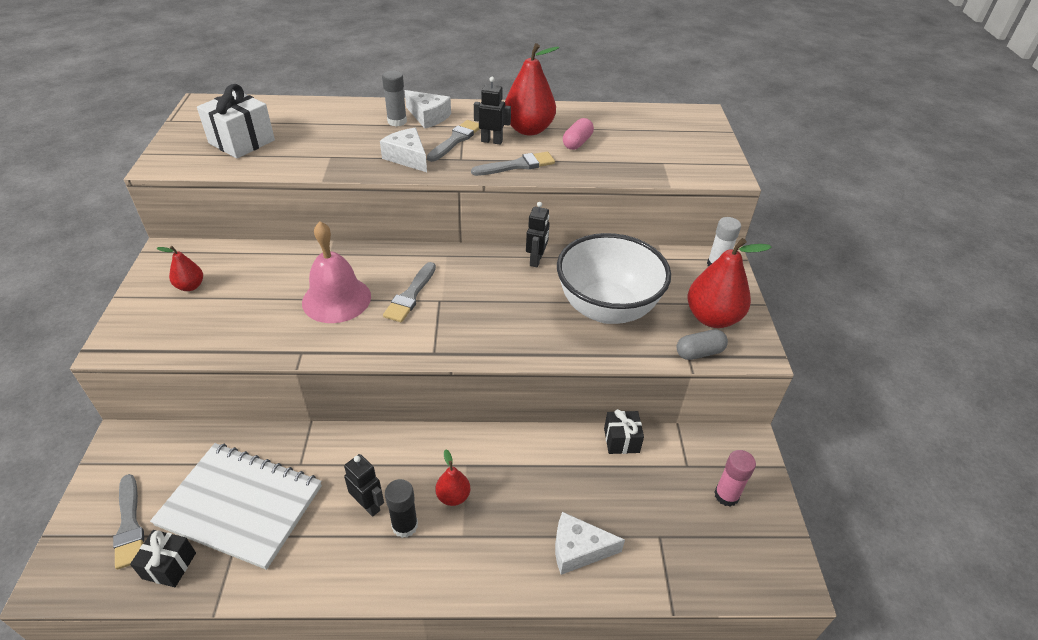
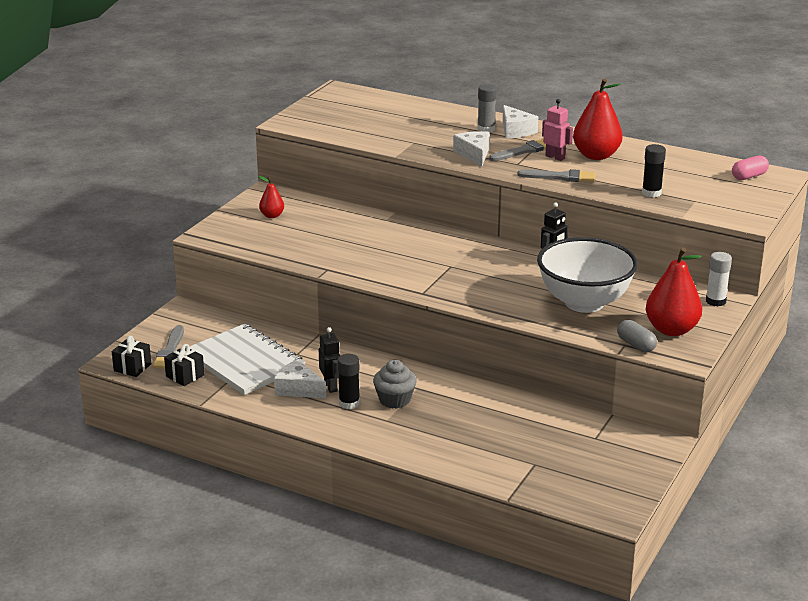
camera: 30 degrees right, 15 degrees down
white gift [197,84,275,158] -> none
pink bell [302,221,371,323] -> none
grey brush [383,262,436,322] -> none
red pear [435,449,471,506] -> grey cupcake [373,360,416,409]
black robot [474,77,511,145] -> pink robot [542,99,573,161]
white cheese [555,512,625,575] -> white cheese moved to [274,359,326,399]
pink capsule [563,118,594,150] -> pink capsule moved to [732,155,769,180]
black gift [604,409,644,454] -> black gift moved to [112,336,151,377]
grey capsule [677,330,728,360] -> grey capsule turned 45 degrees clockwise [617,320,657,352]
pink glue stick [714,450,756,507] -> none
none -> black glue stick [642,144,666,197]

